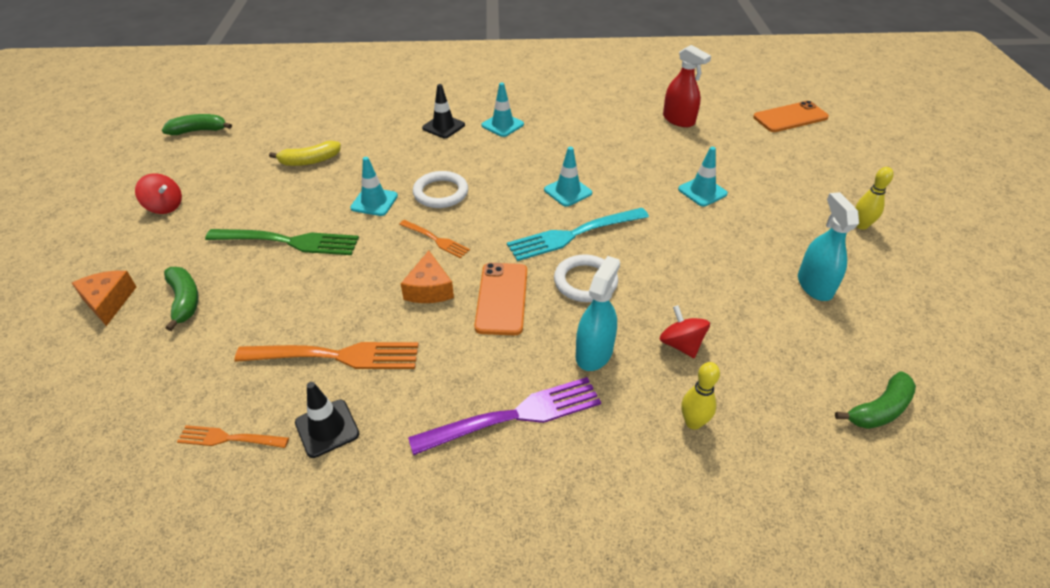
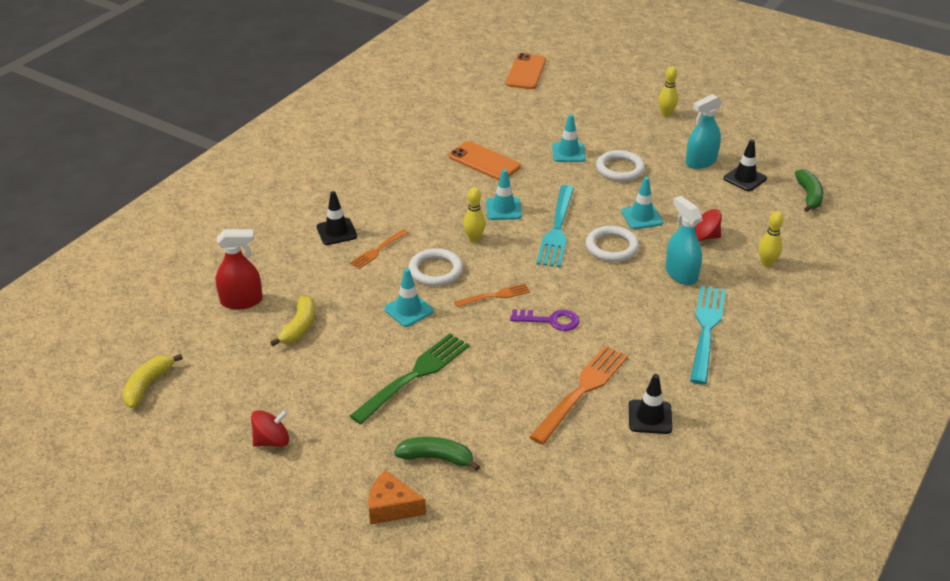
camera: 55 degrees left, 5 degrees down
green banana [162,114,232,135] -> yellow banana [122,354,183,408]
orange fork [177,425,289,448] -> orange fork moved to [350,229,409,269]
orange cheese [401,250,454,303] -> purple key [510,309,580,331]
purple fork [408,377,601,455] -> turquoise fork [690,285,726,385]
orange phone [474,263,527,336] -> orange phone moved to [449,141,521,180]
turquoise traffic cone [481,82,524,137] -> turquoise traffic cone moved to [621,177,663,229]
red spray bottle [663,45,711,127] -> red spray bottle moved to [215,229,263,310]
turquoise spray bottle [798,192,859,301] -> turquoise spray bottle turned 60 degrees counterclockwise [685,94,722,169]
none -> yellow bowling pin [463,187,486,243]
none -> white ring [596,150,645,181]
none -> black traffic cone [724,139,767,191]

